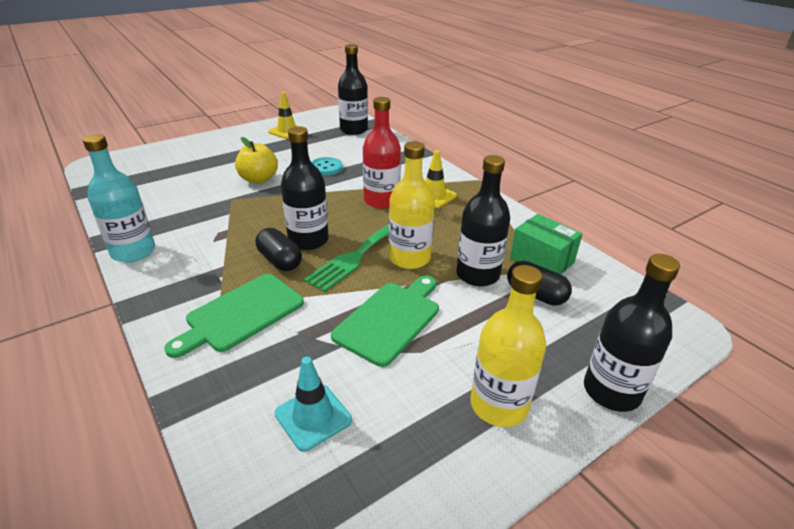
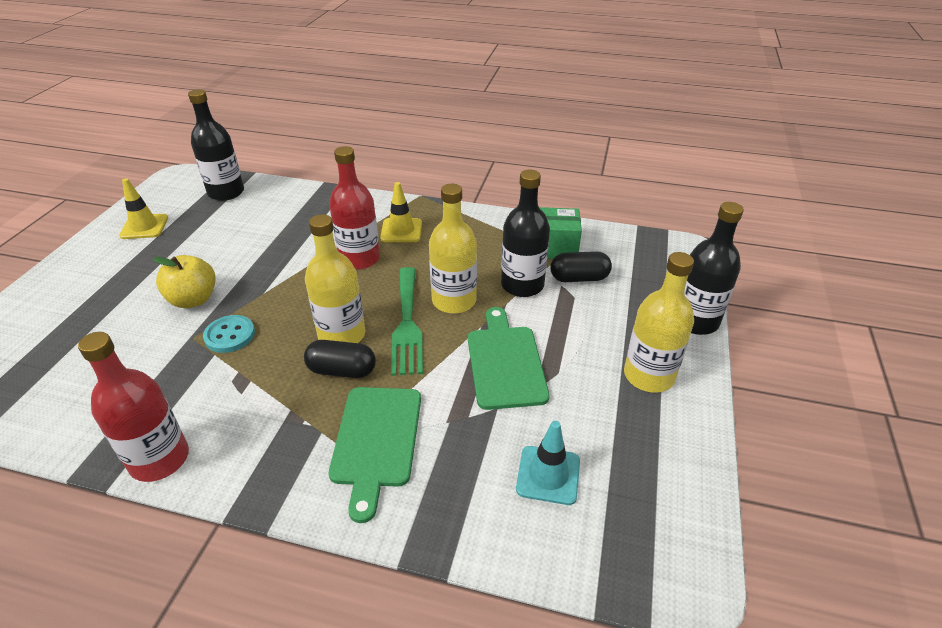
camera: 40 degrees left, 5 degrees up
turquoise bottle [83,134,155,262] -> red bottle [78,332,189,482]
black bottle [281,126,329,250] -> yellow bottle [305,214,366,343]
turquoise button [311,157,343,176] -> turquoise button moved to [203,315,255,353]

